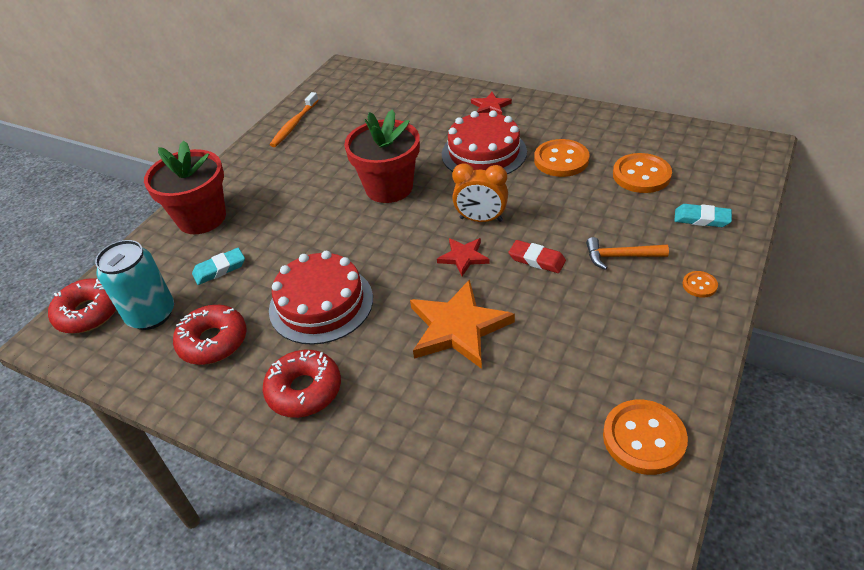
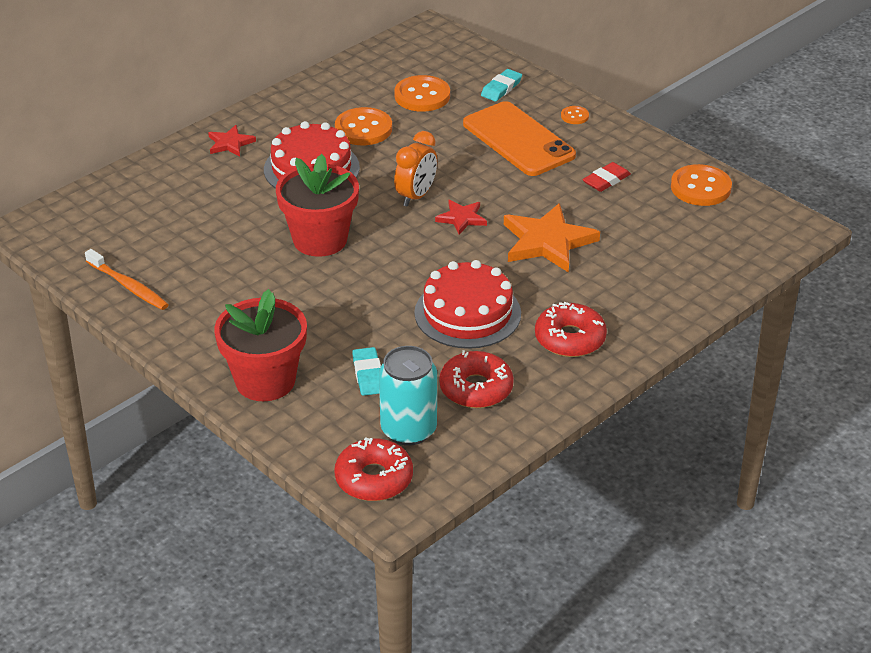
camera: 75 degrees left, 5 degrees down
red eraser [508,240,566,273] -> red eraser moved to [583,162,631,192]
orange hammer [586,237,669,270] -> orange phone [463,101,576,176]

